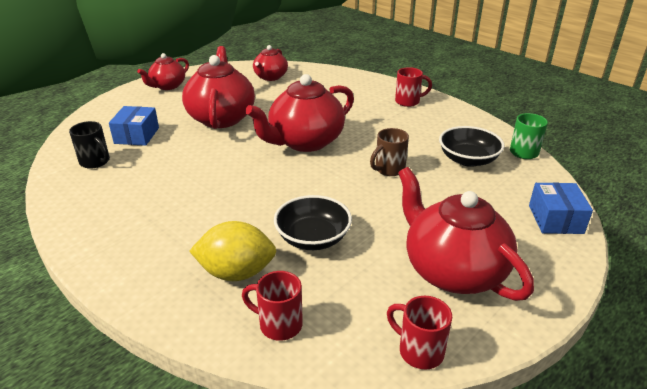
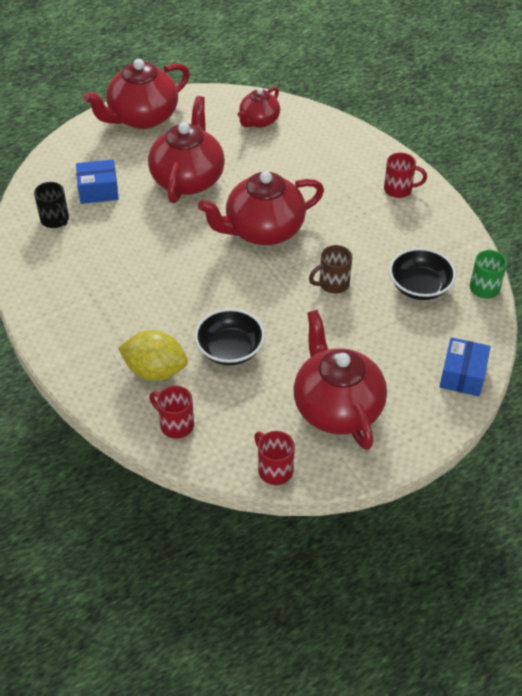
camera: 15 degrees right, 15 degrees up
blue box [109,106,159,146] -> blue box turned 60 degrees clockwise [76,159,119,204]
red teapot [137,53,189,90] -> red teapot [83,59,190,129], size x1.75

